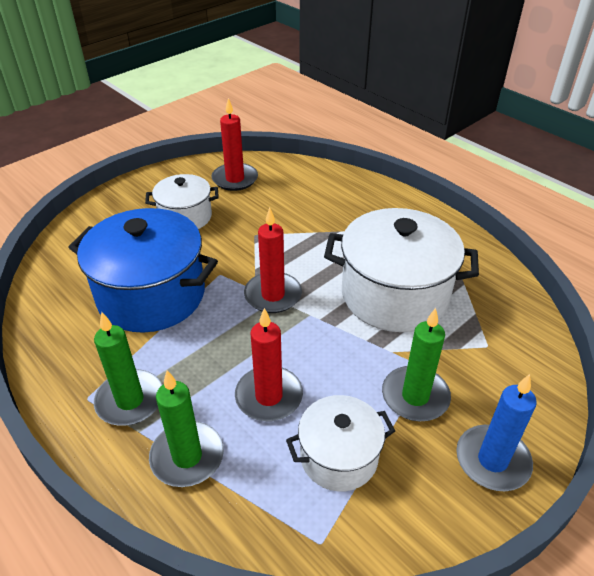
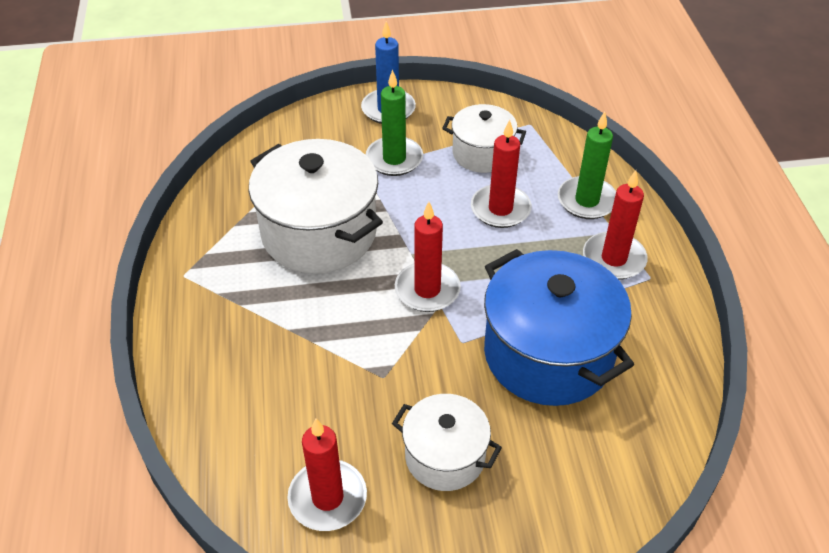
camera: 145 degrees left, 5 degrees up
green candle [94,312,162,426] -> red candle [583,170,648,280]

